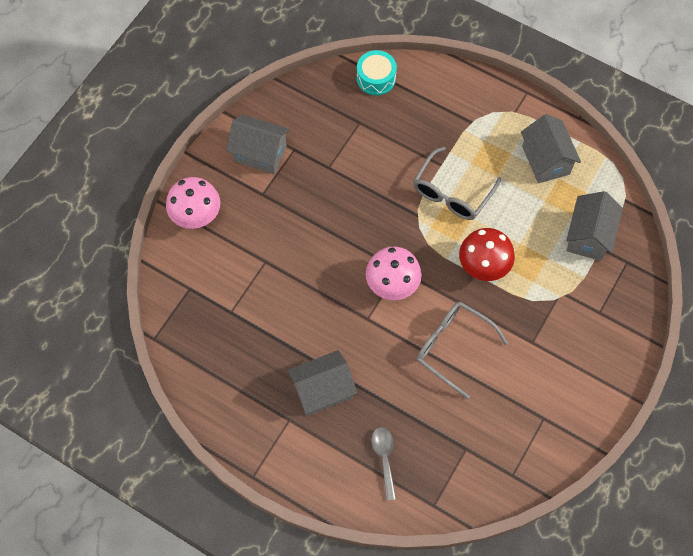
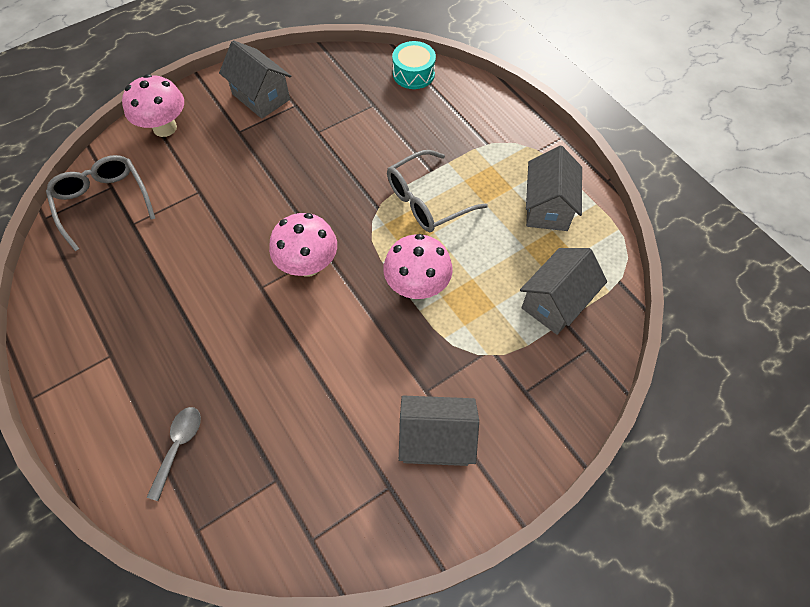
camera: 25 degrees right, 5 degrees down
grey house [287,350,357,416] -> grey house moved to [399,395,479,466]
grey glasses [416,302,508,399] -> grey glasses moved to [46,155,156,251]
red mushroom [459,228,515,281] -> pink mushroom [383,234,453,299]

